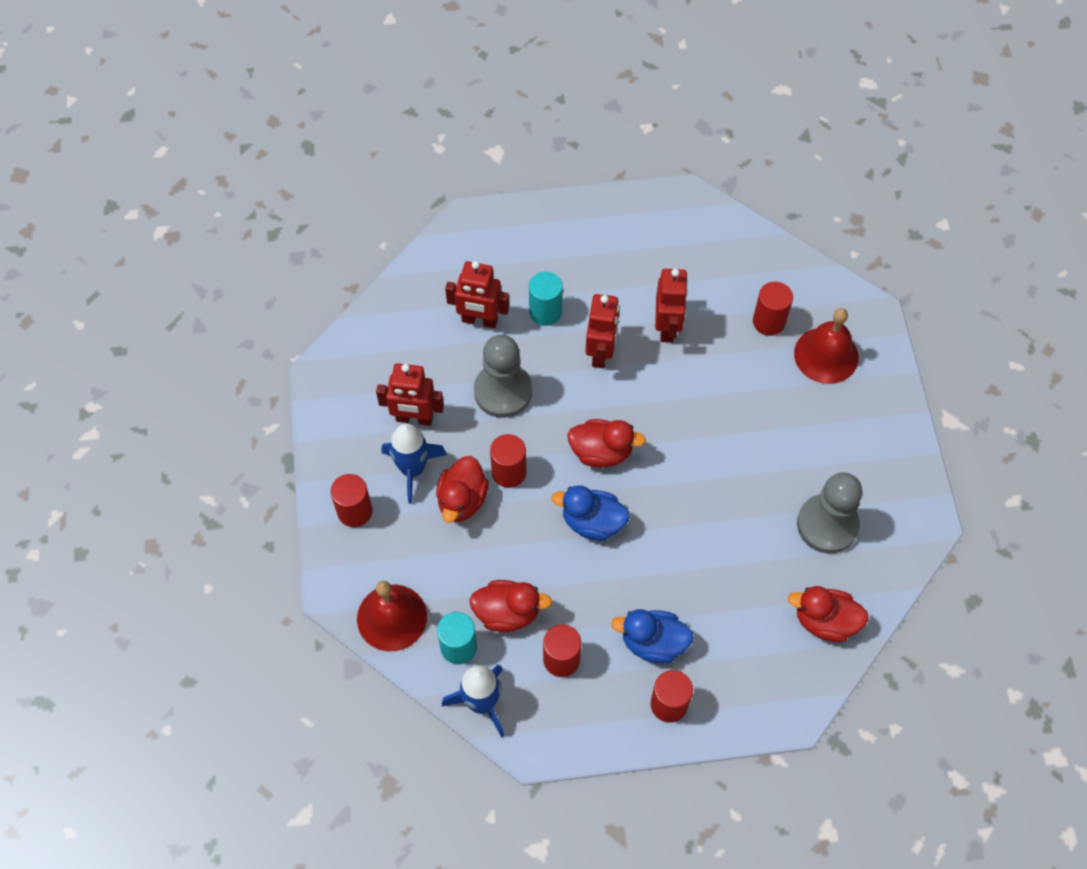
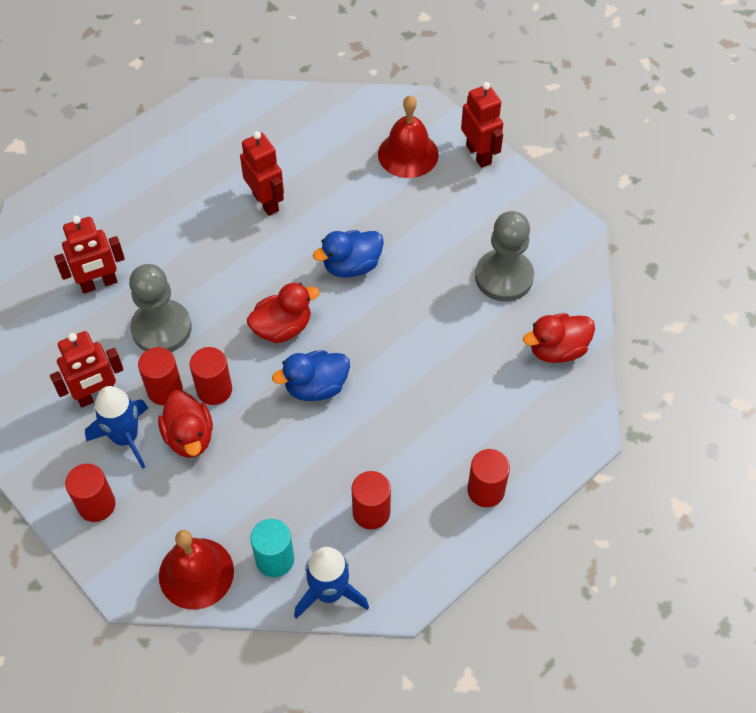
camera: 35 degrees left, 5 degrees down
red duck [470,580,552,632] -> none
turquoise cylinder [529,272,563,326] -> none
red robot [586,294,619,368] -> red robot moved to [461,82,503,168]
blue duck [611,609,694,664] -> blue duck moved to [313,230,384,278]
red cylinder [753,282,793,336] -> red cylinder moved to [138,347,183,405]

